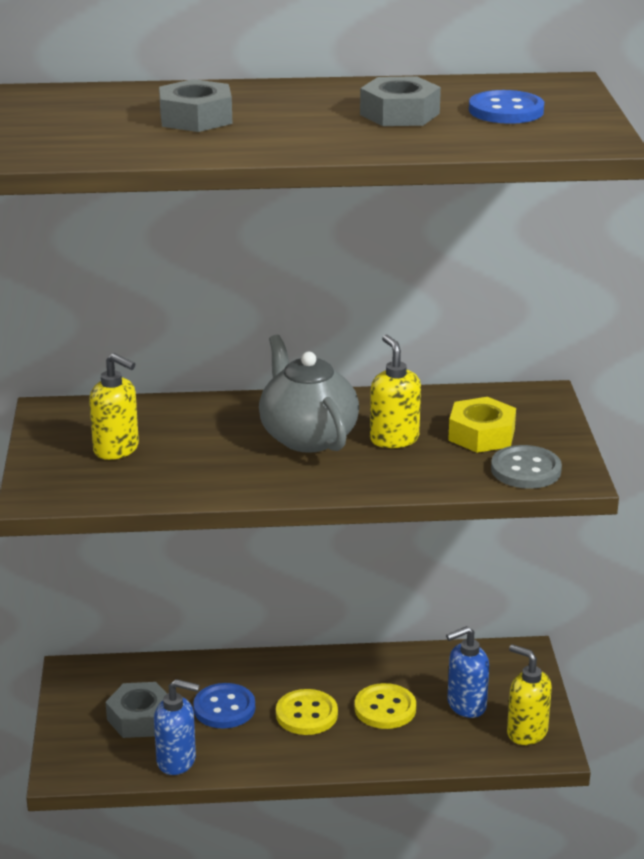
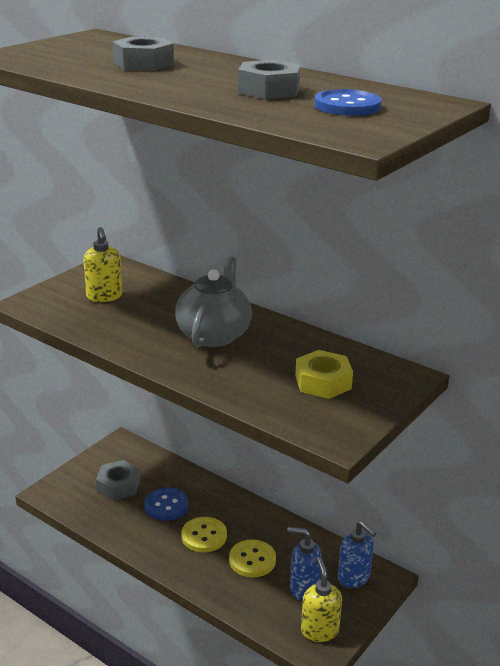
camera: 40 degrees right, 0 degrees up
blue soap dispenser [154,679,200,775] -> blue soap dispenser moved to [338,521,376,588]
yellow soap dispenser [370,334,421,448] -> none
grey button [491,445,562,489] -> none

